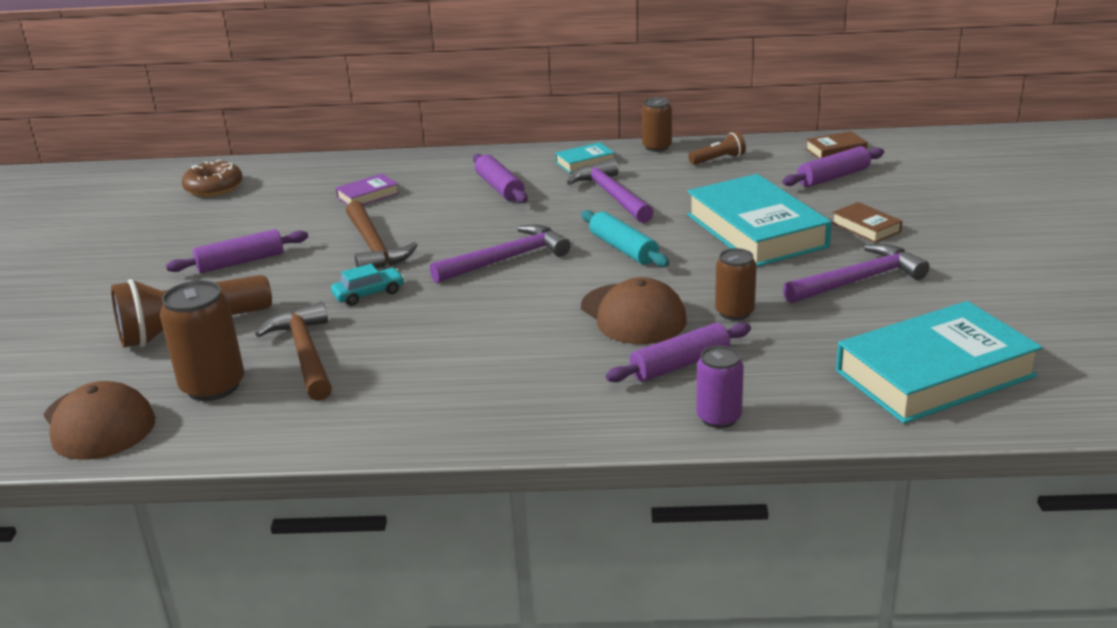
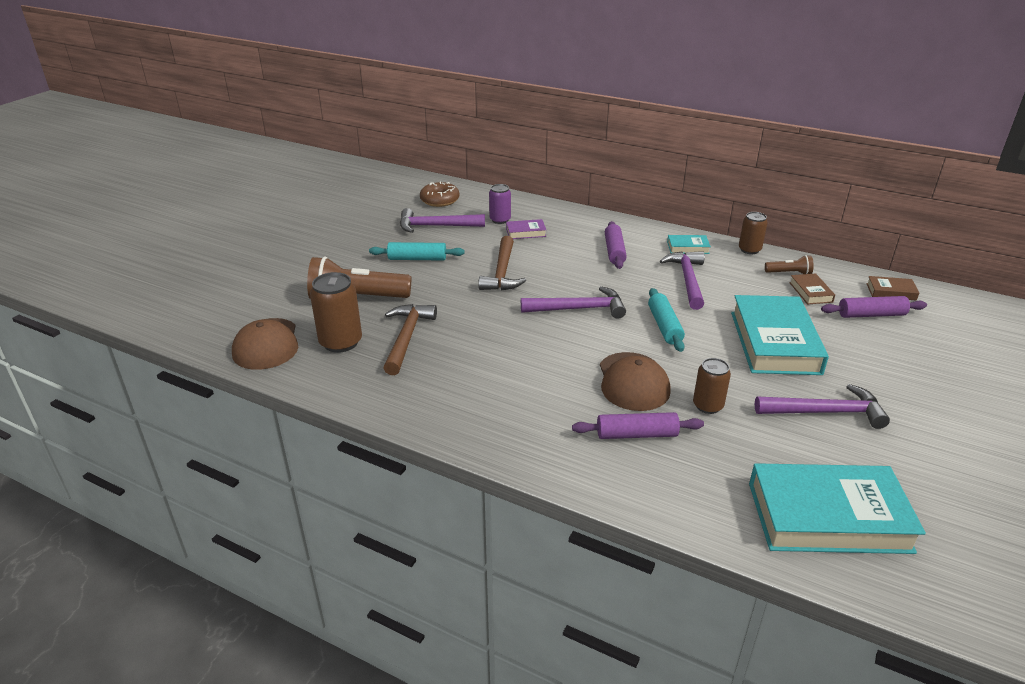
camera: 25 degrees right, 5 degrees up
purple rolling pin [166,229,308,273] -> turquoise rolling pin [369,242,465,261]
turquoise car [331,264,405,306] -> none
purple can [696,346,744,428] -> purple can moved to [489,184,511,224]
brown book [832,202,902,243] -> brown book moved to [789,273,835,305]
none -> purple hammer [400,208,485,233]

